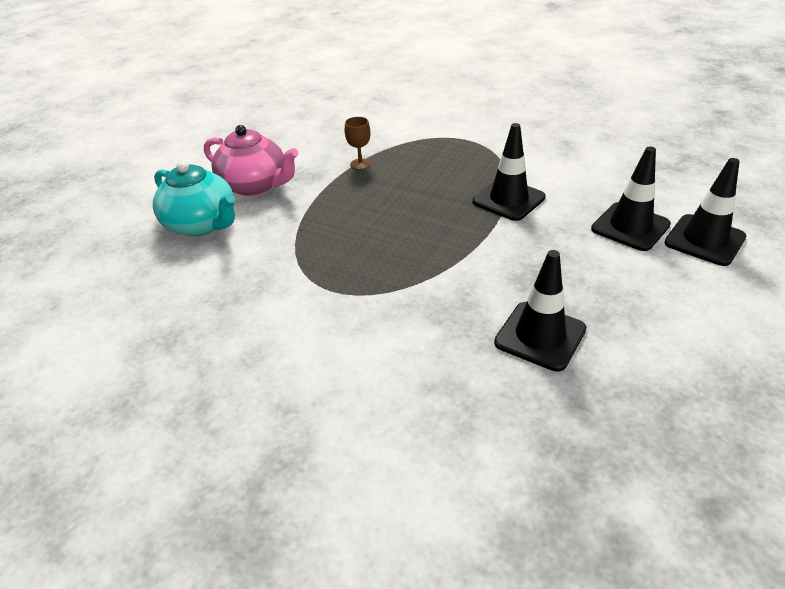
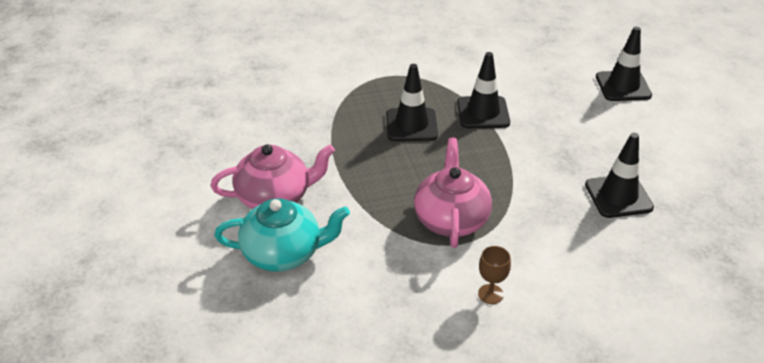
camera: 45 degrees left, 0 degrees up
brown goblet [345,117,371,170] -> brown goblet moved to [478,246,511,304]
black traffic cone [591,146,671,251] -> black traffic cone moved to [386,64,438,141]
none -> pink teapot [414,138,492,248]

